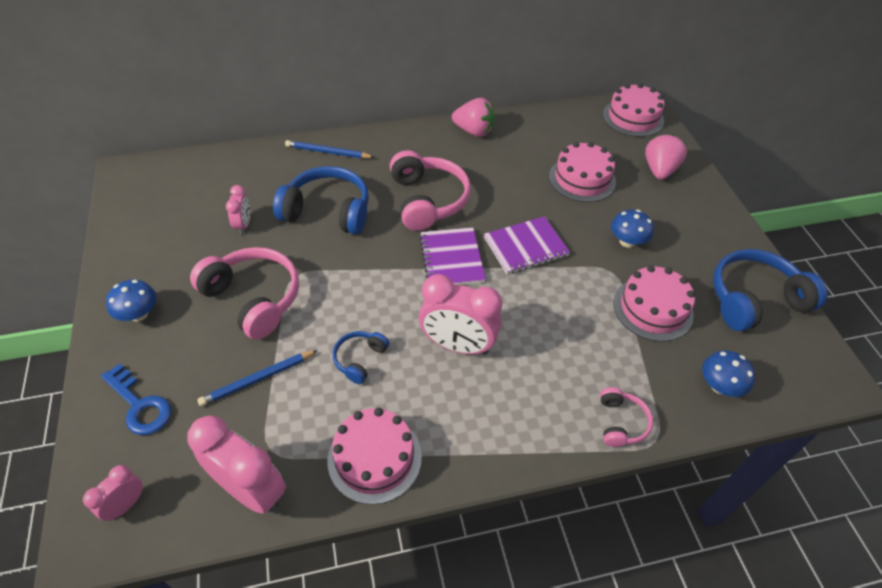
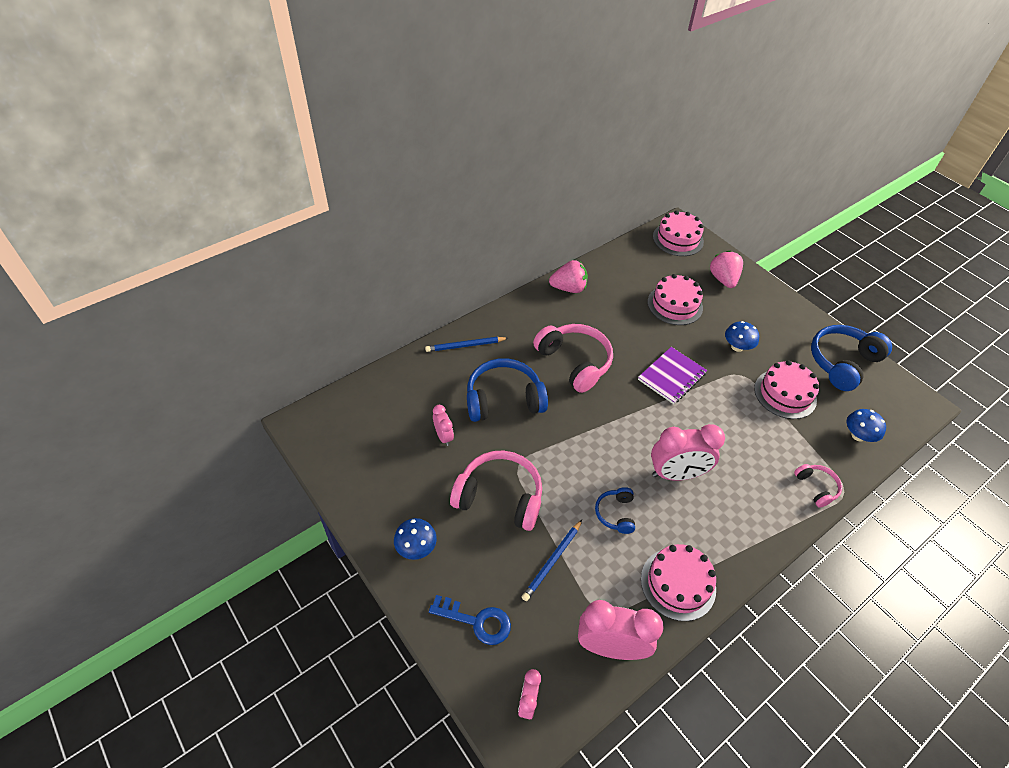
camera: 25 degrees left, 0 degrees up
purple notebook [420,227,486,285] -> none

